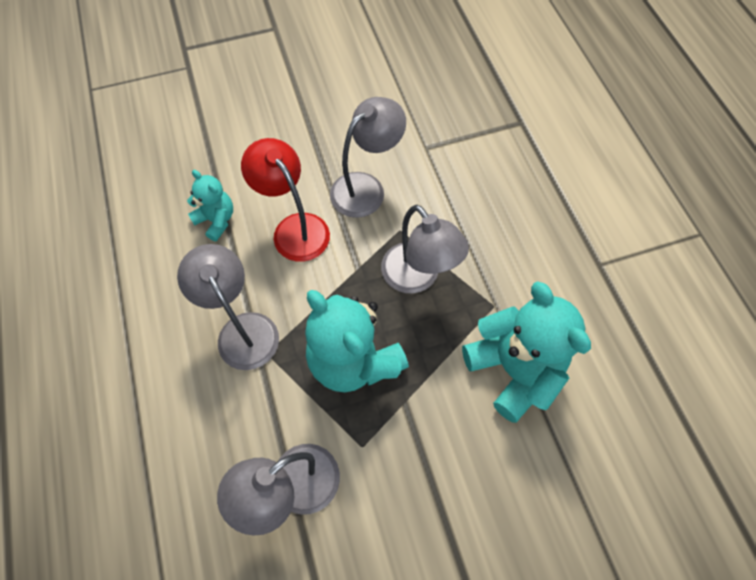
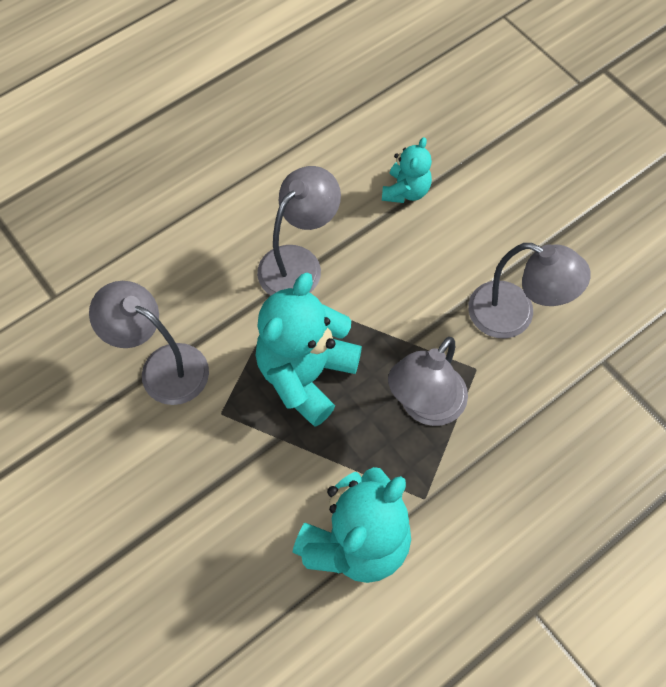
camera: 70 degrees right, 0 degrees up
red lamp [241,138,330,262] -> none

